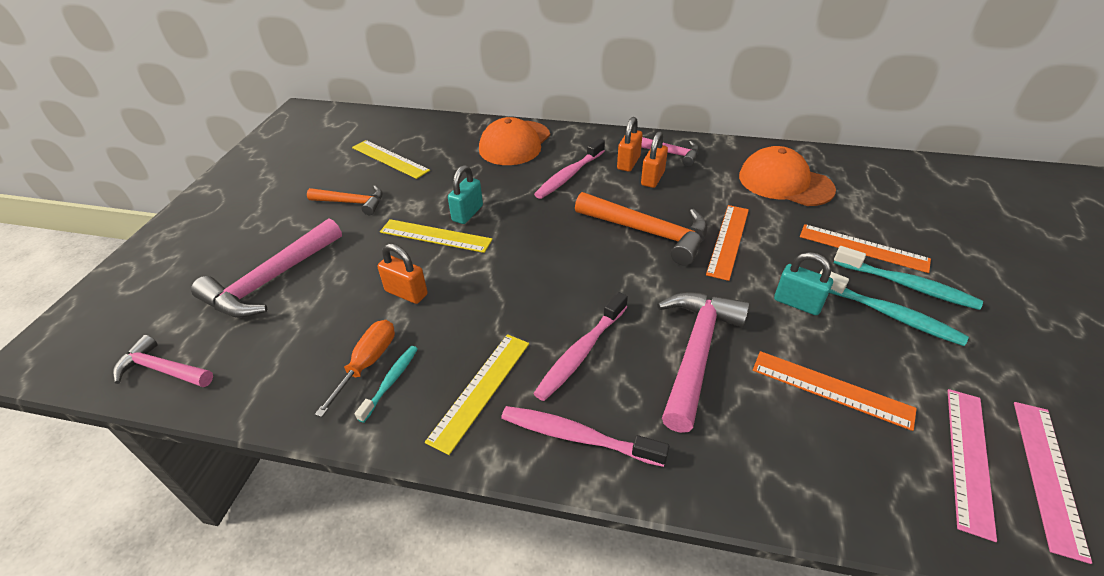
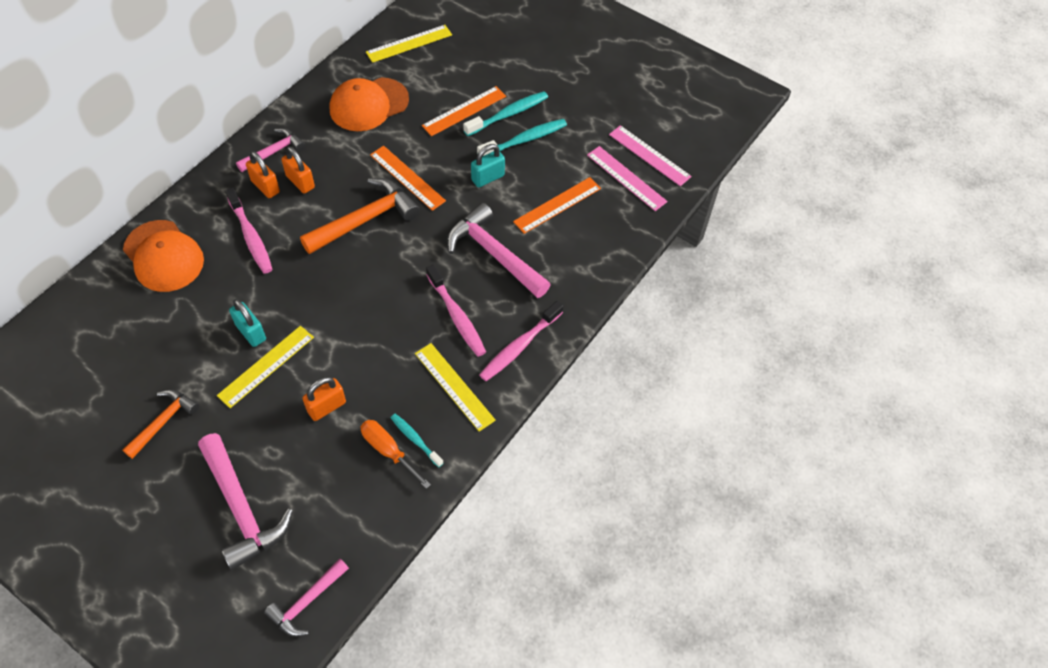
camera: 70 degrees left, 15 degrees up
yellow ruler [352,140,430,179] -> yellow ruler moved to [366,25,452,63]

